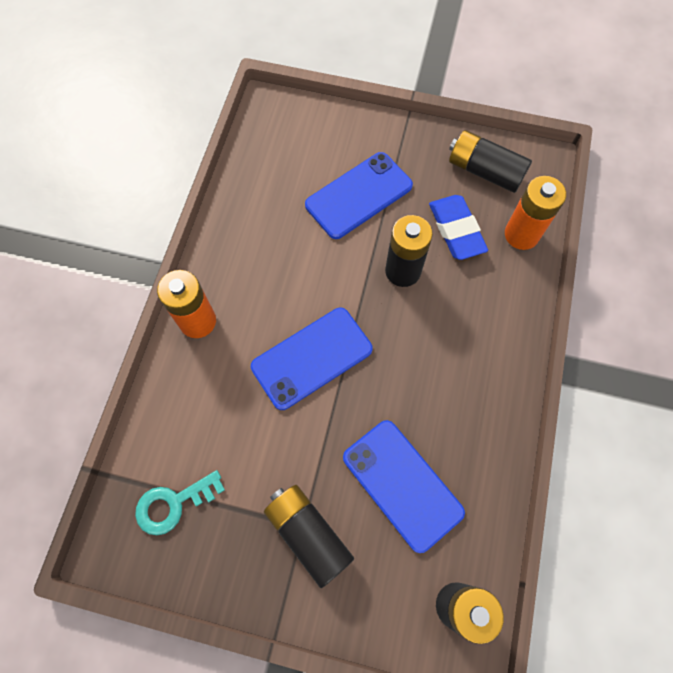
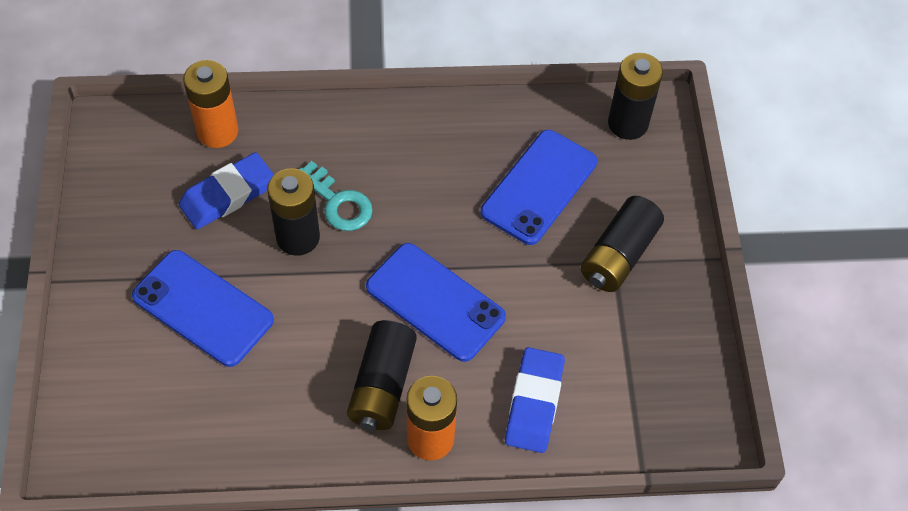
camera: 110 degrees left, 10 degrees down
turquoise key [135,470,225,535] -> turquoise key moved to [299,161,373,231]
black battery [449,130,532,193] -> black battery moved to [347,320,417,431]
none -> blue eraser [505,347,565,453]

